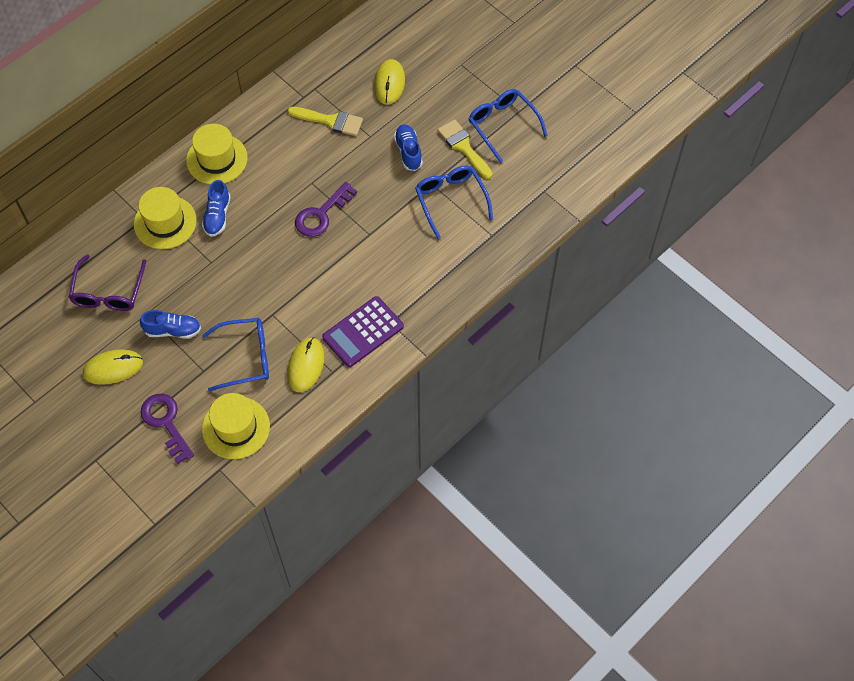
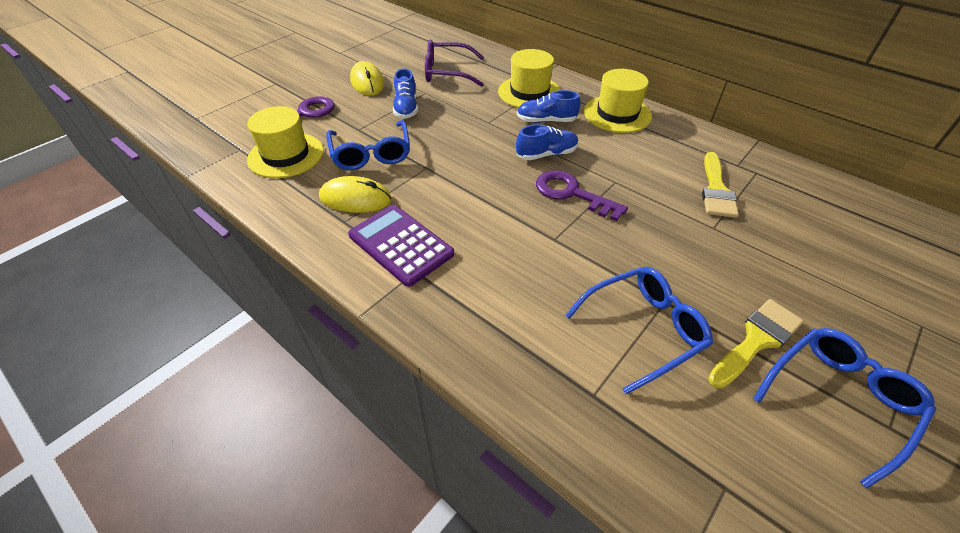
camera: 85 degrees right, 15 degrees down
yellow mouse [374,59,405,105] -> none
blue shoe [394,124,423,171] -> blue shoe moved to [516,124,578,160]

